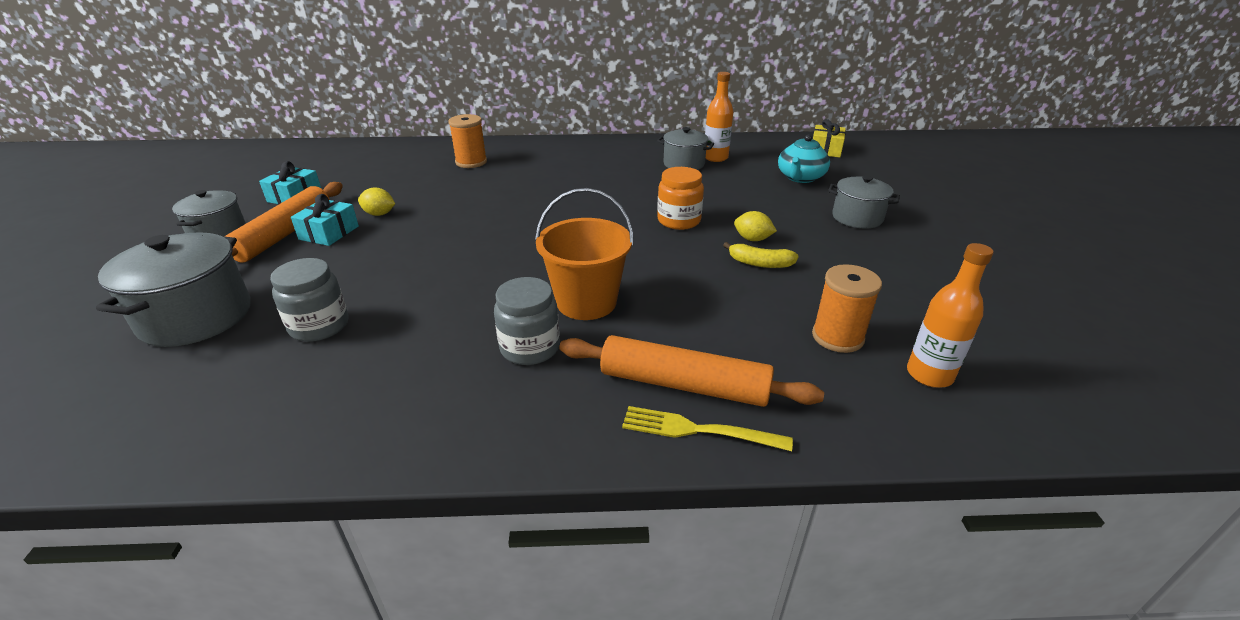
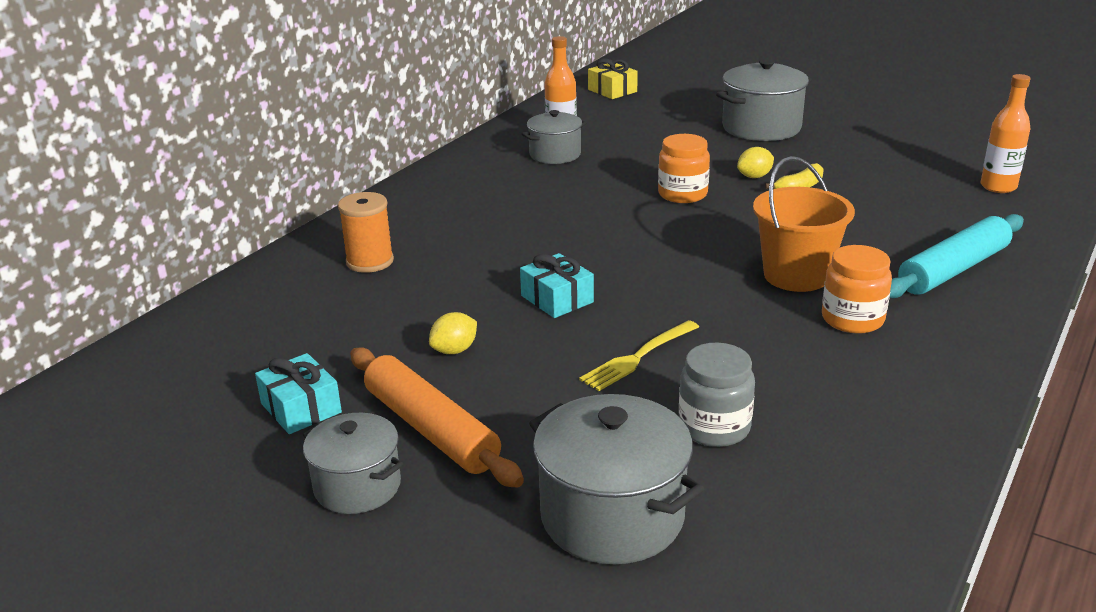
camera: 55 degrees left, 5 degrees down
turquoise gift [291,194,359,246] -> turquoise gift moved to [520,253,594,318]
grey jar [494,277,560,365] -> orange jar [822,245,892,333]
orange rolling pin [559,335,824,407] -> turquoise rolling pin [890,214,1024,298]
yellow fork [622,406,793,451] -> yellow fork moved to [579,320,699,391]
turquoise teapot [778,134,830,183] -> none
orange spool [812,264,882,353] -> none
grey pot [828,176,900,229] -> grey pot [716,59,812,141], size x1.58

